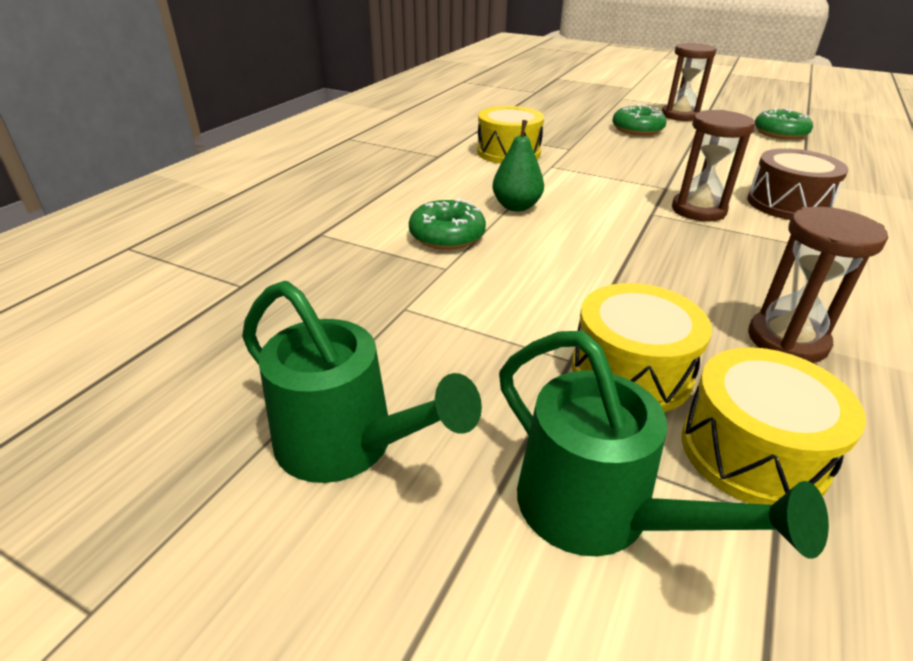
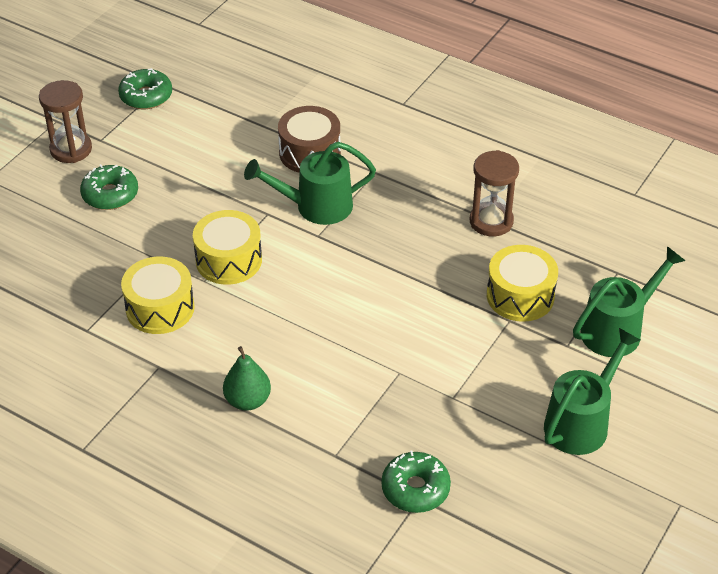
camera: 85 degrees left, 10 degrees up
green donut [409,198,486,250] -> green donut moved to [381,451,451,513]
green pear [493,120,544,211] -> green pear moved to [223,346,271,411]
brown hourglass [672,110,755,222] -> green watering can [244,142,376,225]
yellow drum [682,347,866,505] -> yellow drum moved to [193,210,262,285]

